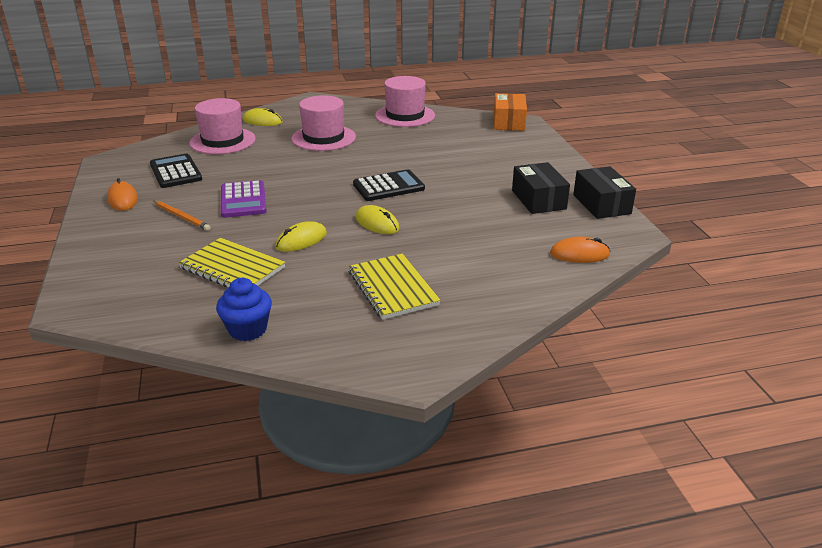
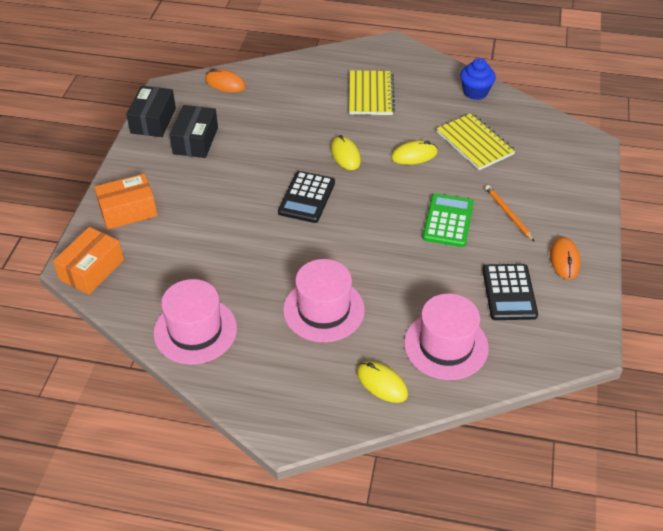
camera: 155 degrees left, 15 degrees up
purple calculator [221,180,267,218] -> green calculator [423,194,474,247]
black calculator [353,169,425,201] -> black calculator turned 75 degrees counterclockwise [278,171,335,223]
none -> orange box [94,174,157,230]

